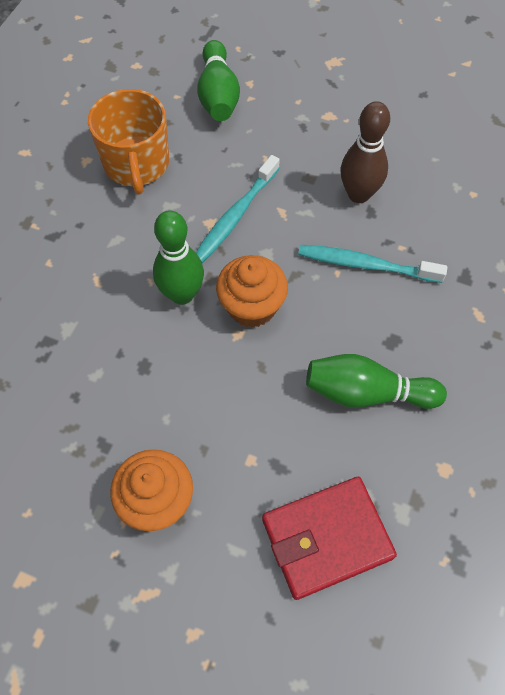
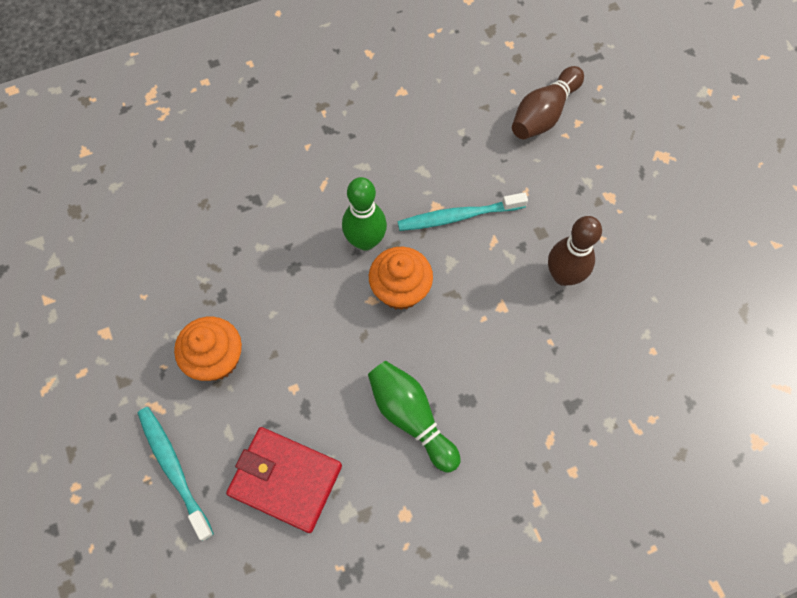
camera: 45 degrees right, 5 degrees up
orange mug [88,89,169,195] -> none
green bowling pin [197,40,240,121] -> brown bowling pin [512,66,584,139]
turquoise toothbrush [298,245,447,283] -> turquoise toothbrush moved to [138,407,214,541]

